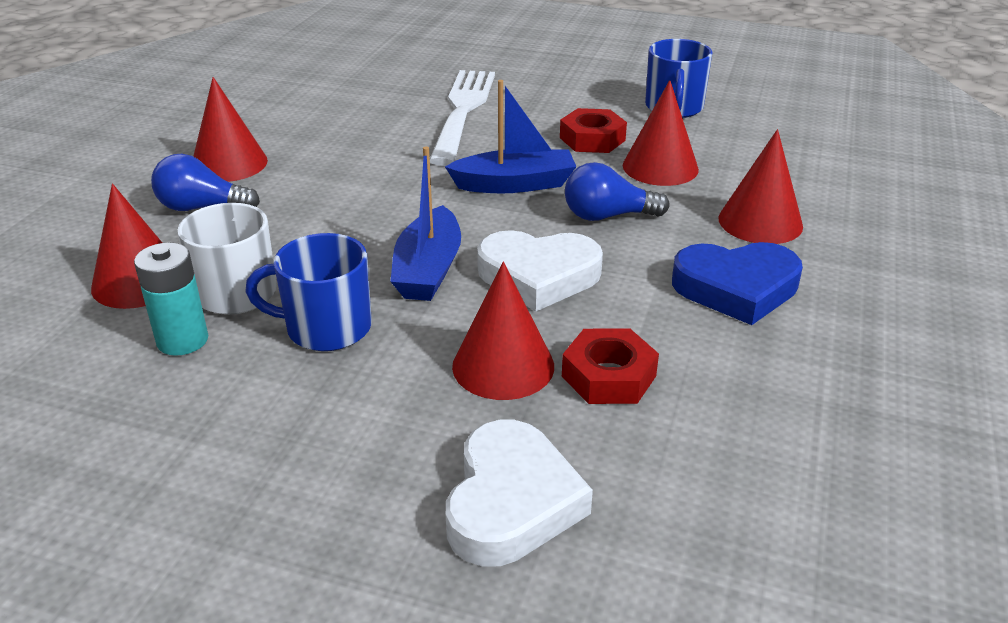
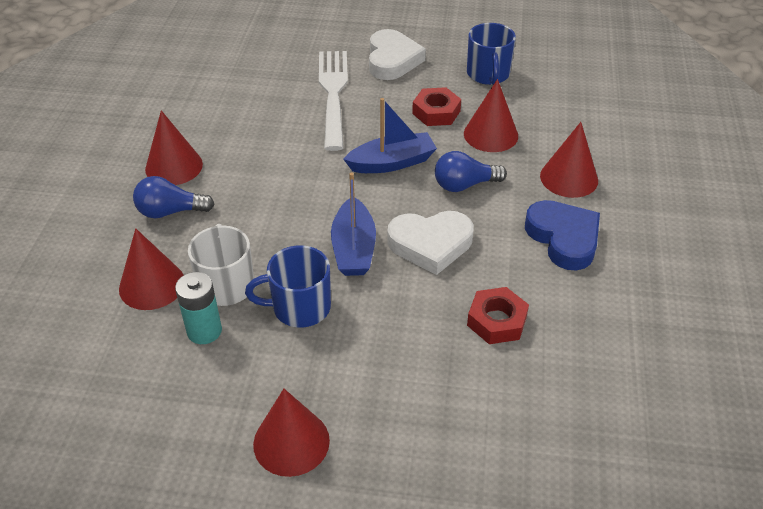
camera: 10 degrees left, 10 degrees up
white heart [446,420,593,567] -> white heart moved to [369,29,426,80]
red cone [452,261,554,400] -> red cone moved to [253,389,330,477]
blue heart [672,242,803,325] -> blue heart turned 105 degrees counterclockwise [525,200,600,270]

